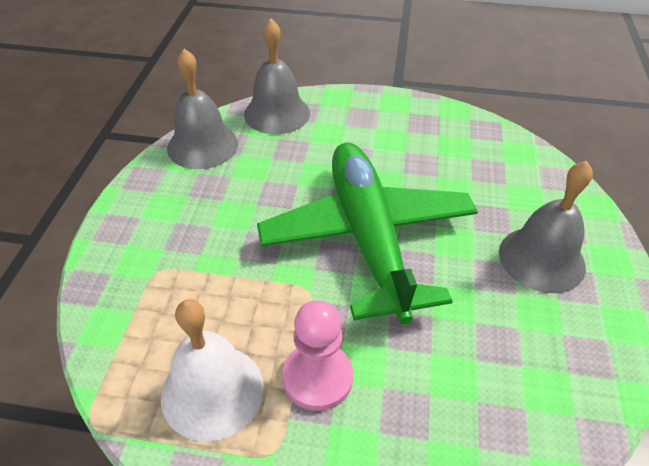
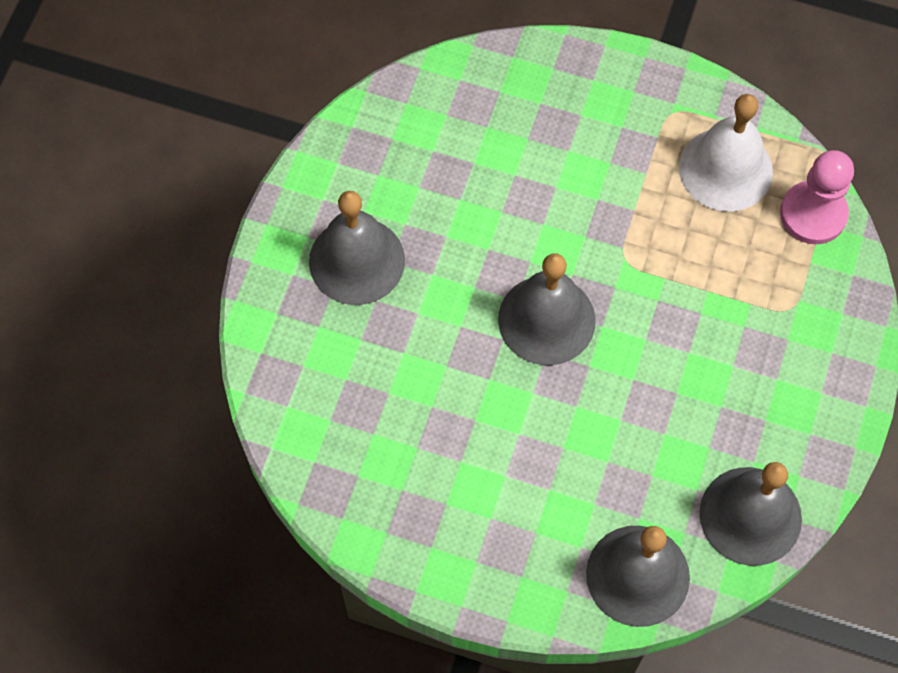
camera: 170 degrees left, 20 degrees up
green plane [257,143,478,324] -> grey bell [498,253,596,365]
pink pawn [283,300,353,411] -> pink pawn moved to [780,150,854,244]

